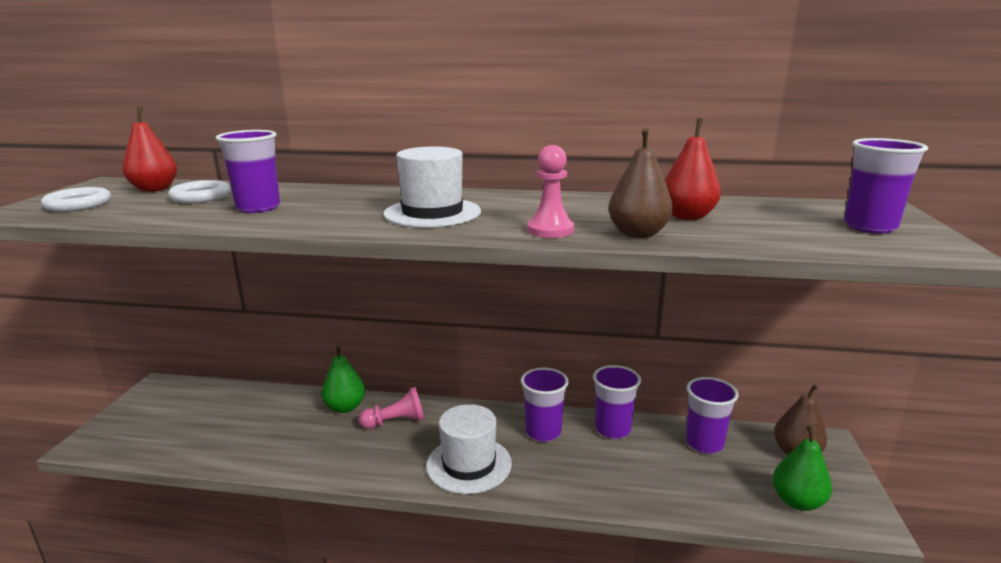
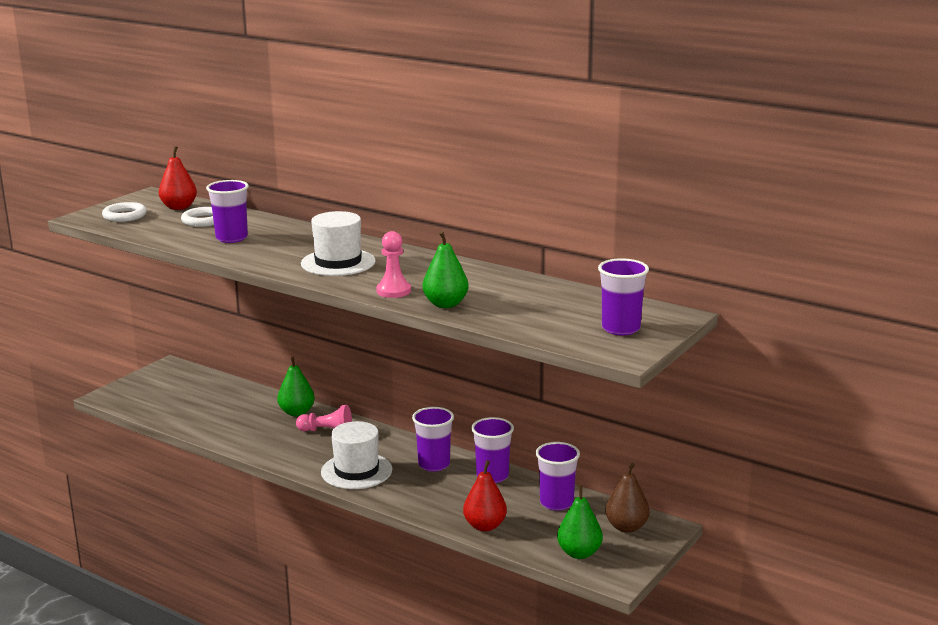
camera: 25 degrees right, 0 degrees up
brown pear [608,128,673,238] -> green pear [422,231,469,308]
red pear [665,118,721,220] -> red pear moved to [463,460,507,531]

